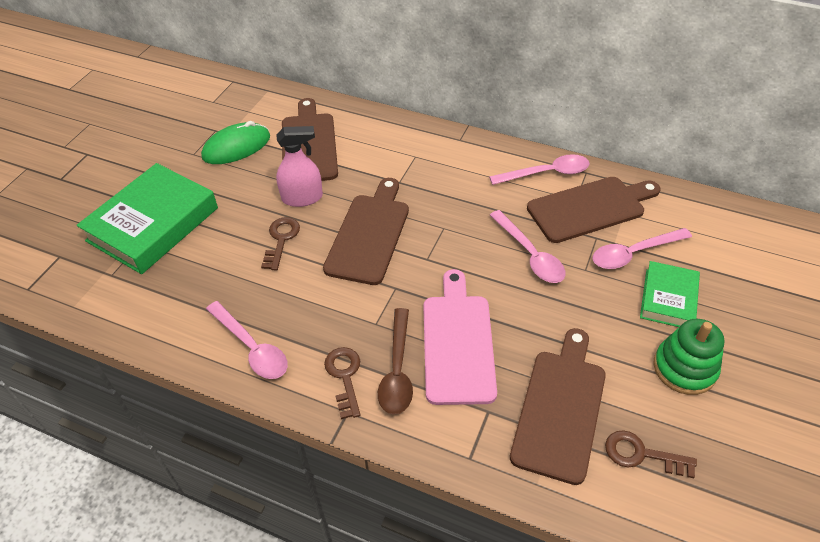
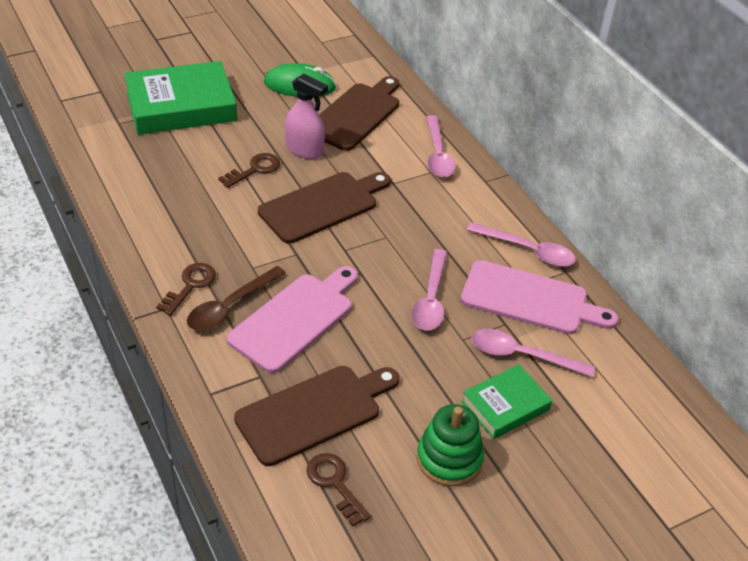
camera: 35 degrees right, 5 degrees down
pink spoon [206,301,288,379] -> pink spoon moved to [426,115,456,178]
brown cutting board [527,177,660,243] -> pink cutting board [461,260,618,334]

